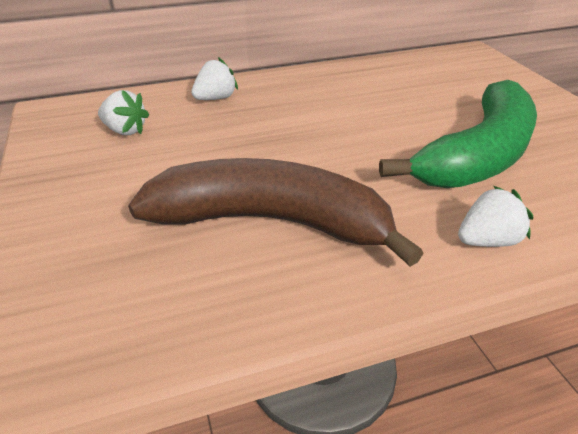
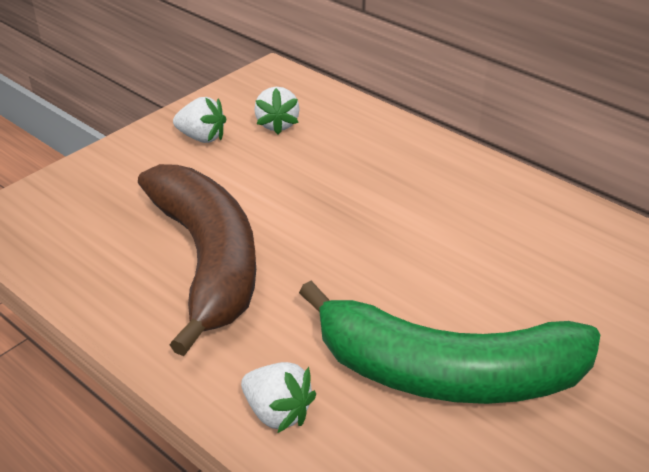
camera: 60 degrees right, 0 degrees up
white strawberry [191,57,238,100] -> white strawberry moved to [173,97,226,143]

